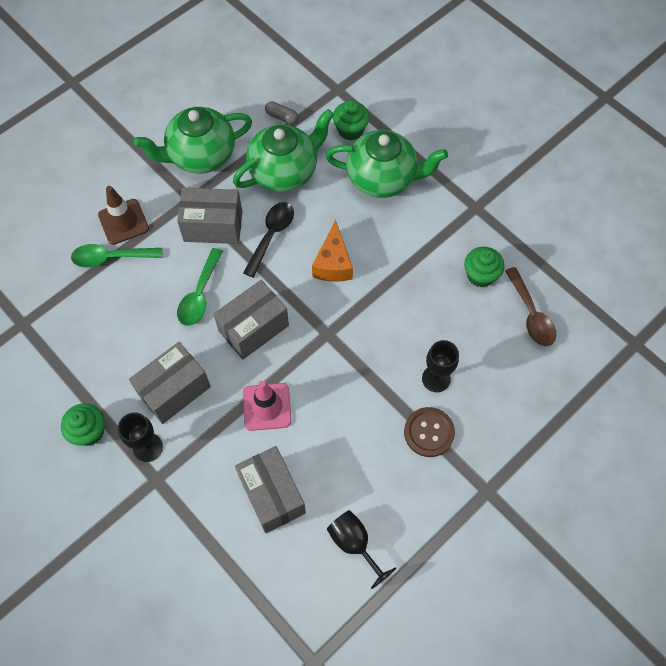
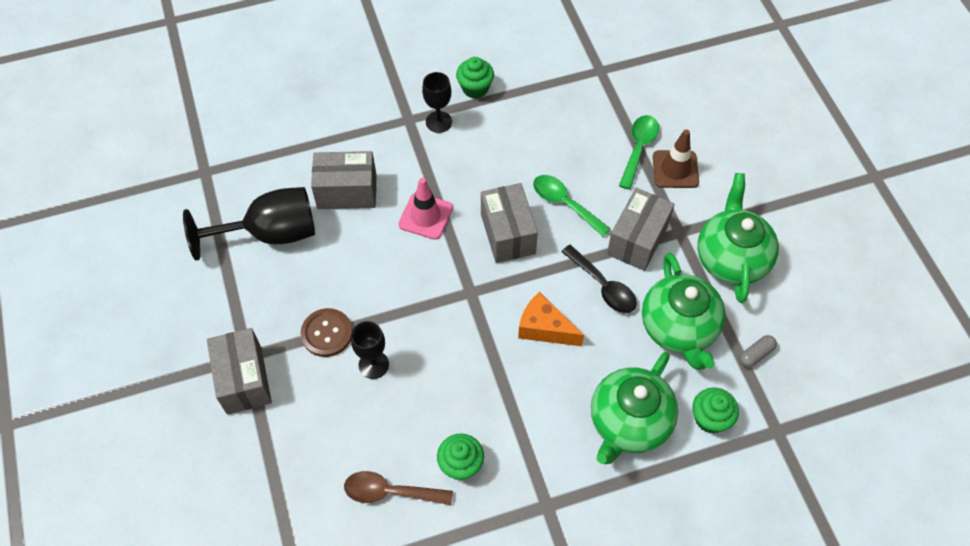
camera: 115 degrees right, 5 degrees down
grey box [129,342,211,424] -> grey box moved to [207,328,272,415]
black goblet [327,510,397,589] -> black goblet [183,187,315,261], size x1.79

